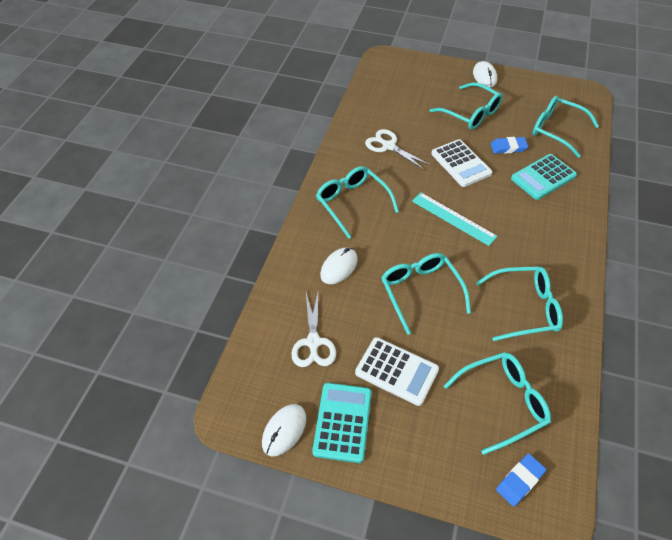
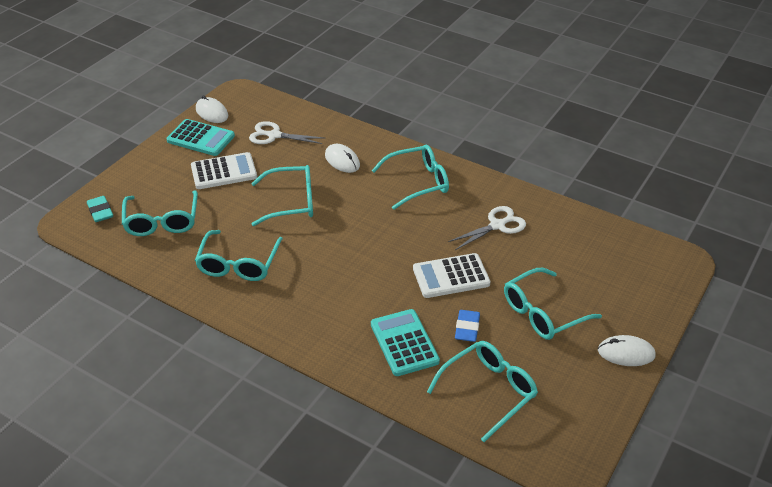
camera: 105 degrees right, 10 degrees down
white calculator [355,337,439,406] -> white calculator turned 150 degrees counterclockwise [191,152,257,189]
turquoise ruler [412,192,497,246] -> none
blue eraser [496,454,546,507] -> turquoise eraser [87,196,113,222]

